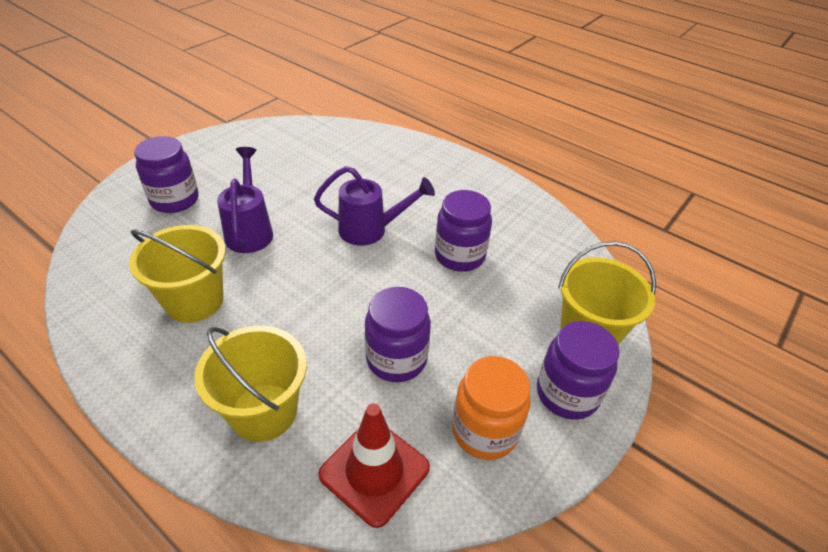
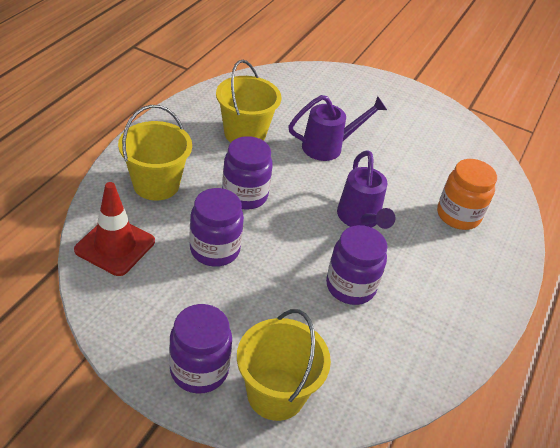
camera: 75 degrees right, 0 degrees up
purple jar [134,136,199,213] -> purple jar moved to [222,136,273,210]
orange jar [452,356,531,460] -> orange jar moved to [437,159,497,230]

